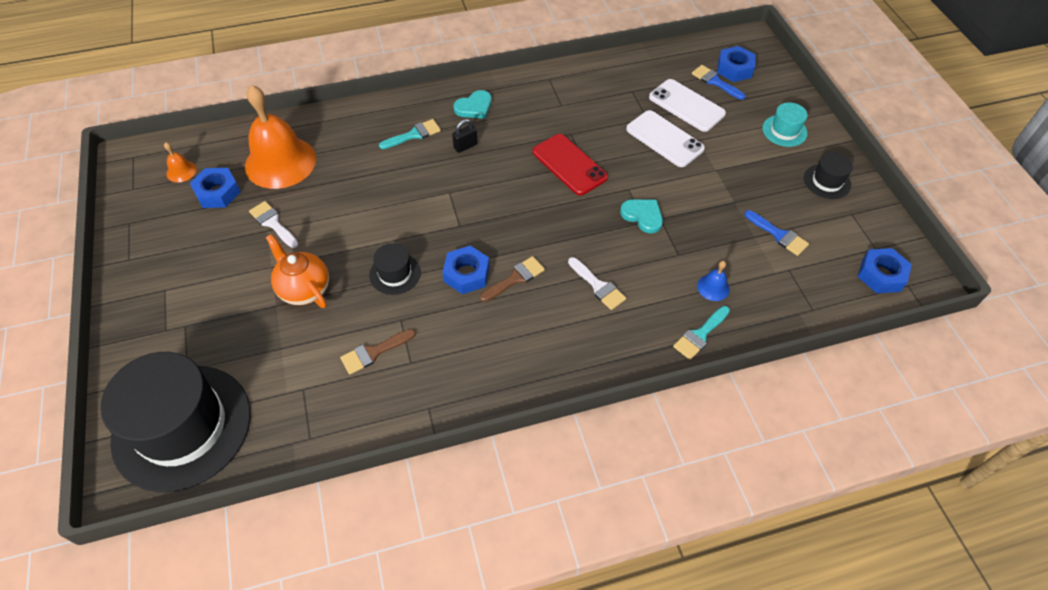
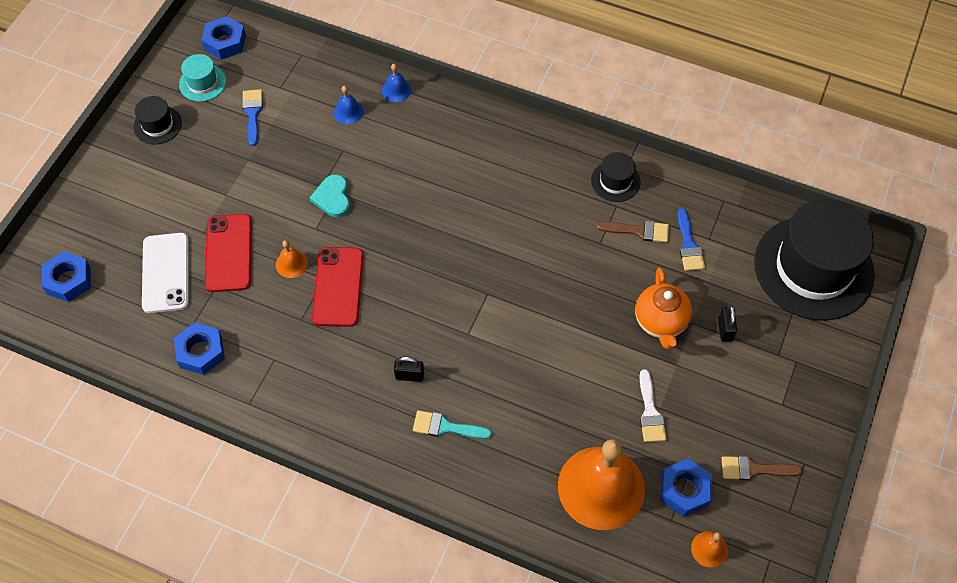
camera: 140 degrees left, 5 degrees up
black hat [369,243,421,295] -> black hat moved to [591,152,641,202]
blue nut [442,246,490,294] -> blue nut moved to [174,323,225,375]
turquoise heart [454,90,492,119] -> none
brown brush [480,256,545,302] -> brown brush moved to [722,456,803,480]
white brush [568,257,626,310] -> none
white phone [626,110,705,167] -> red phone [205,214,252,292]
turquoise brush [673,306,730,360] -> blue bell [382,63,411,102]
blue brush [692,65,746,100] -> blue brush moved to [677,208,705,271]
turquoise hat [762,102,808,147] -> turquoise hat moved to [179,54,226,102]
none -> orange bell [276,240,308,278]
none -> black padlock [718,305,737,342]

